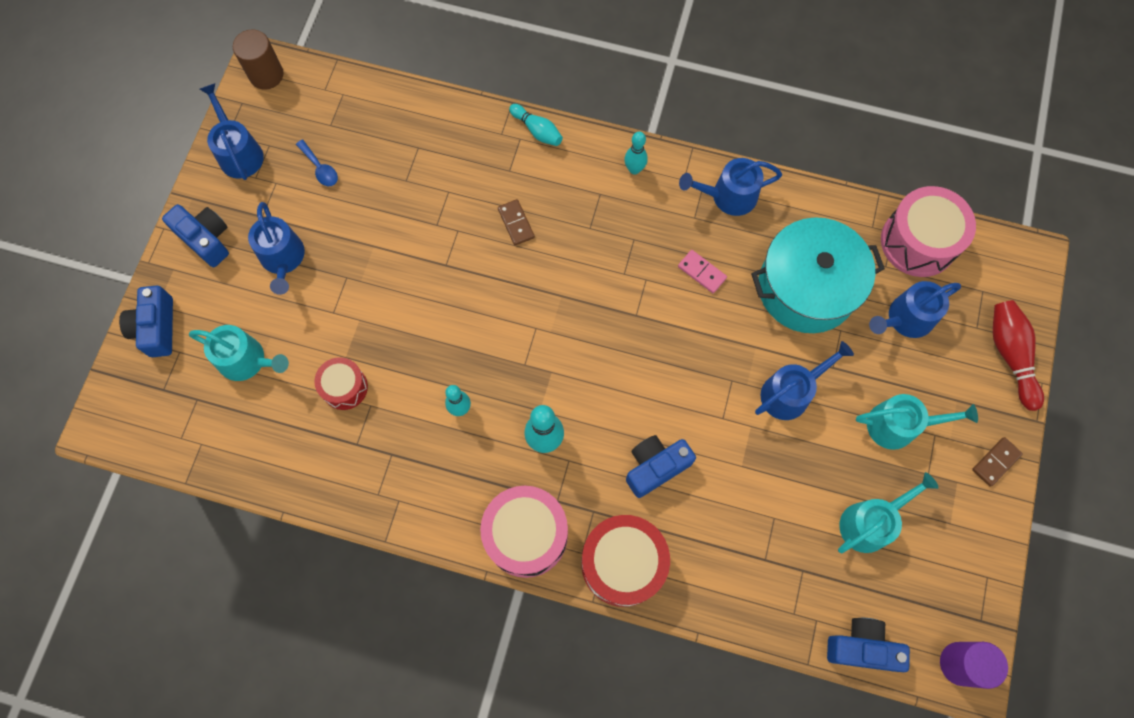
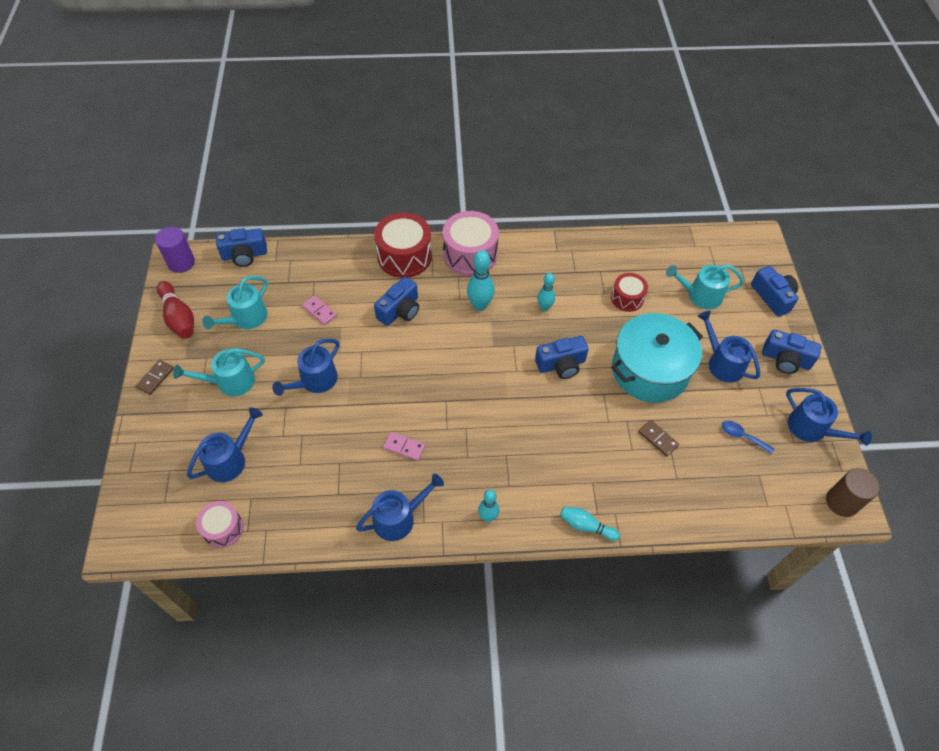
camera: 160 degrees right, 15 degrees down
brown domino [498,199,535,246] -> brown domino moved to [638,420,679,457]
turquoise pot [751,217,885,333] -> turquoise pot moved to [611,313,703,403]
pink drum [881,186,976,277] -> pink drum [196,501,243,548], size x0.58
red bowling pin [993,300,1044,411] -> red bowling pin moved to [157,281,194,339]
none -> pink domino [302,295,337,325]
none -> blue camera [535,336,589,379]

